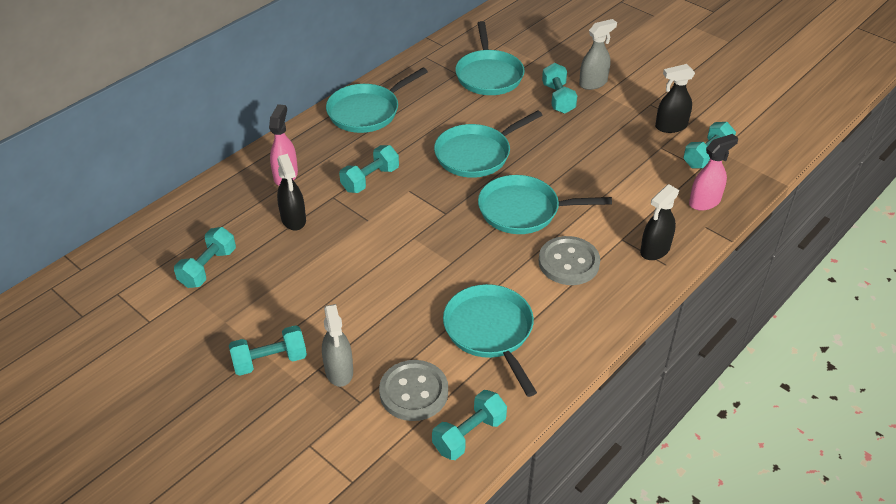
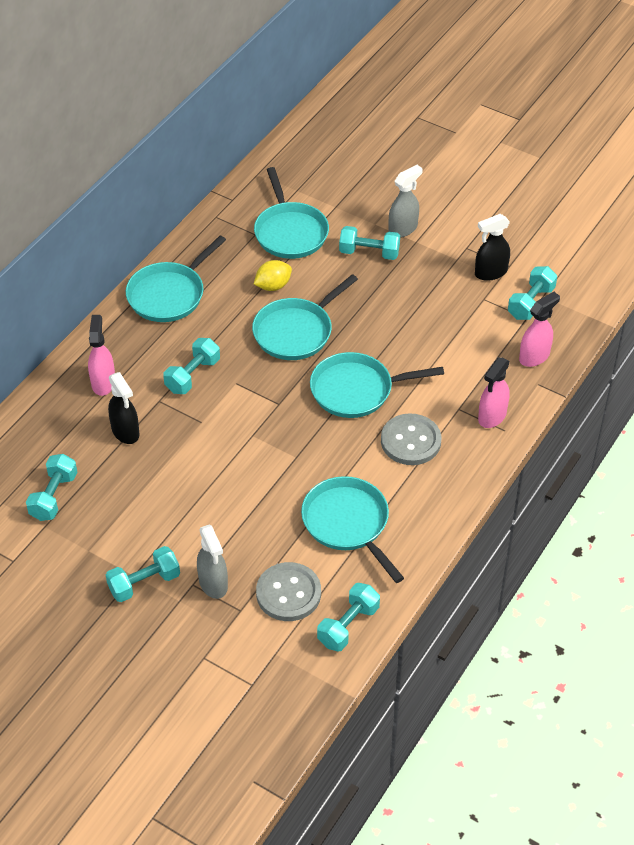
camera: 10 degrees left, 5 degrees up
turquoise dumbbell [542,63,577,114] -> turquoise dumbbell turned 60 degrees counterclockwise [339,226,400,260]
black spray bottle [640,184,679,260] -> pink spray bottle [478,357,510,428]
none -> yellow lemon [254,260,292,291]

